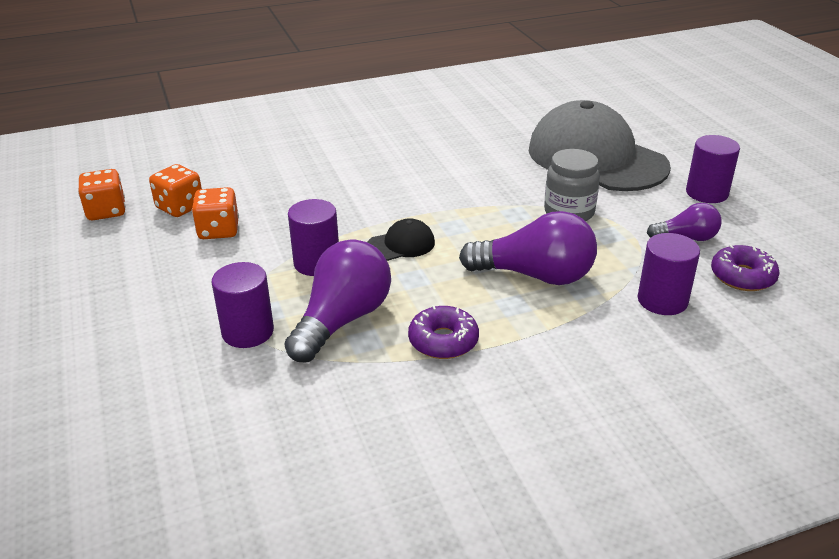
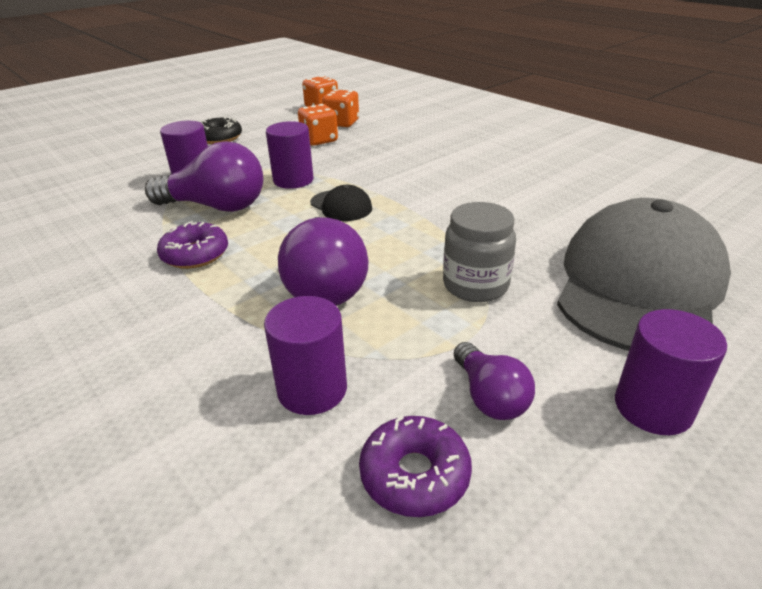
camera: 70 degrees right, 0 degrees up
none -> black donut [201,117,242,144]

